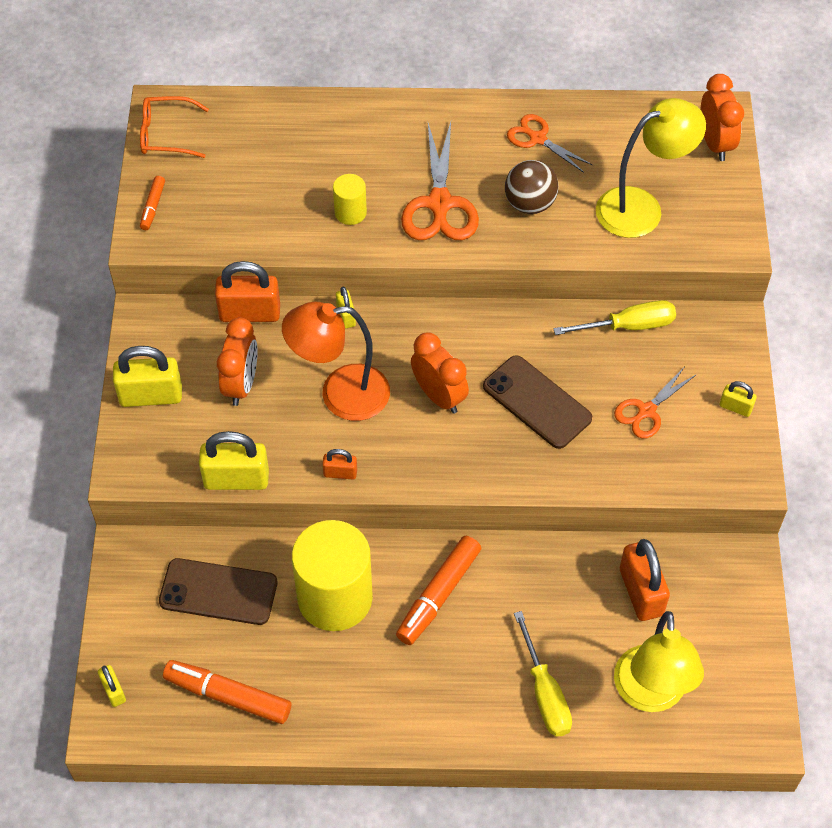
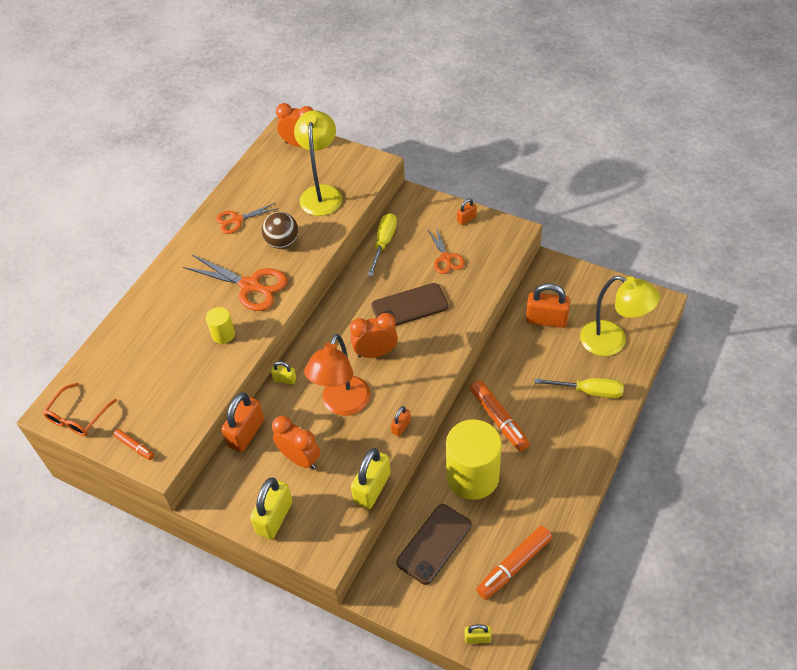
camera: 60 degrees left, 5 degrees down
yellow padlock [720,381,757,417] -> orange padlock [457,199,477,225]

